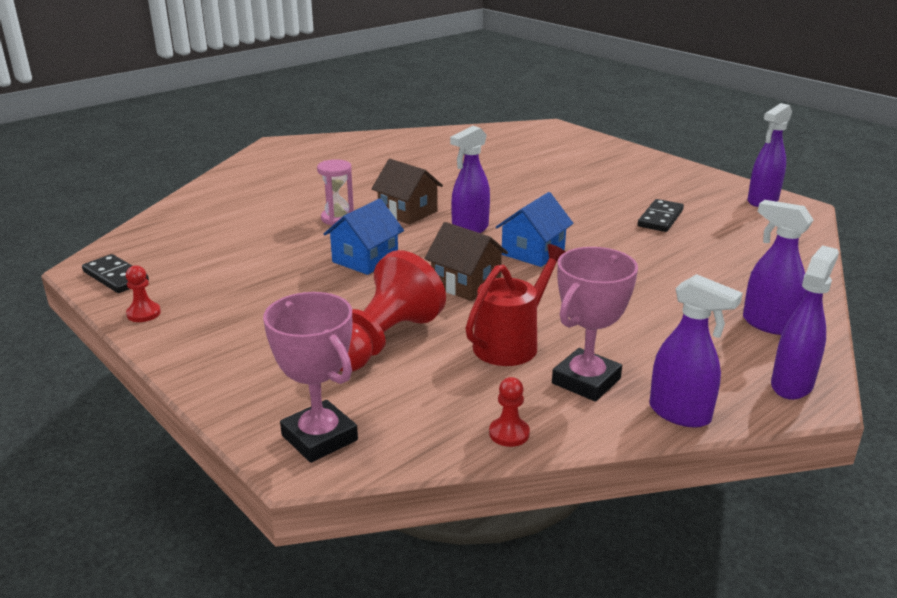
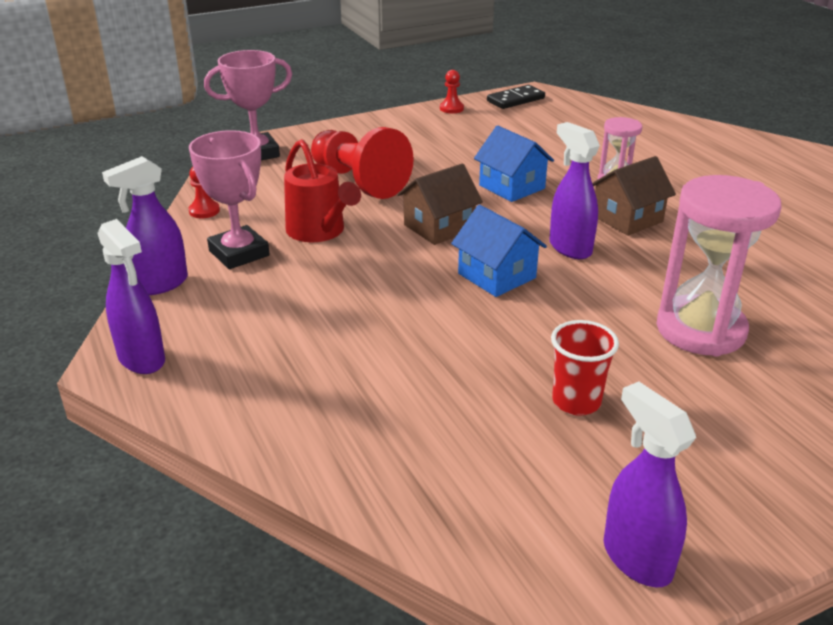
camera: 105 degrees right, 5 degrees up
black domino [638,199,684,232] -> red cup [551,320,619,416]
purple spray bottle [743,200,814,335] -> none
none -> pink hourglass [657,175,782,356]

